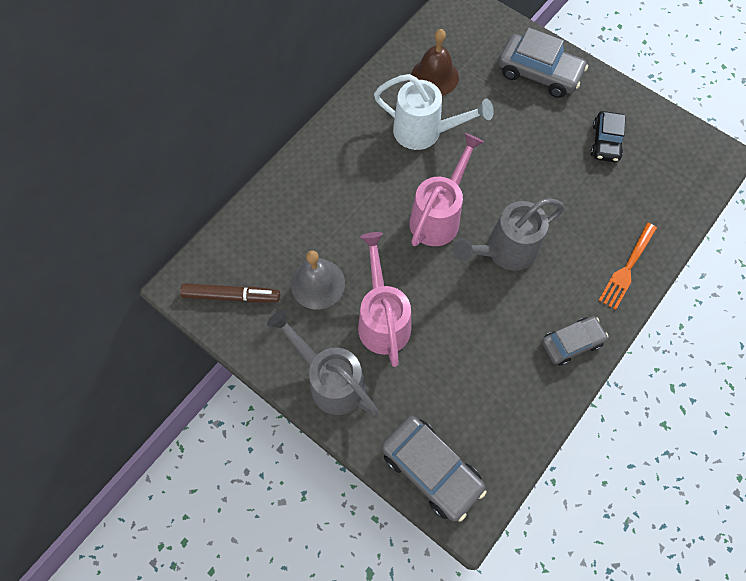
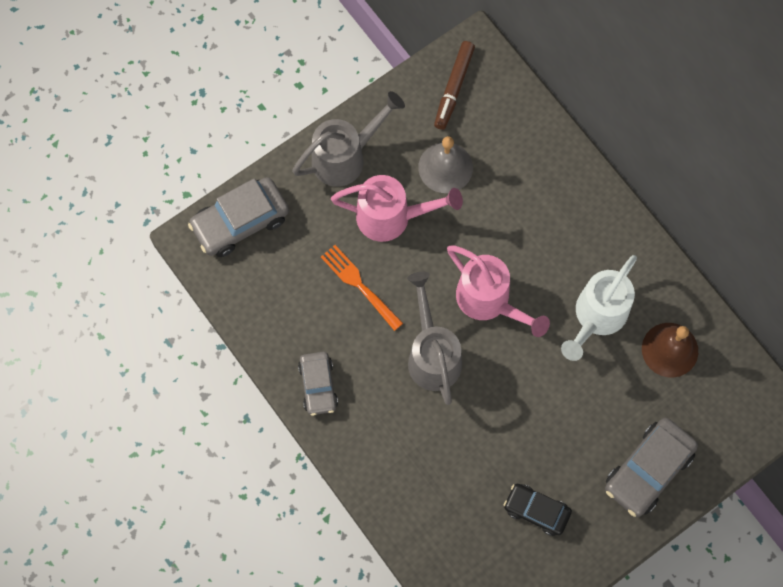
camera: 105 degrees right, 5 degrees up
orange fork [598,223,657,310] -> orange fork moved to [321,245,403,331]

